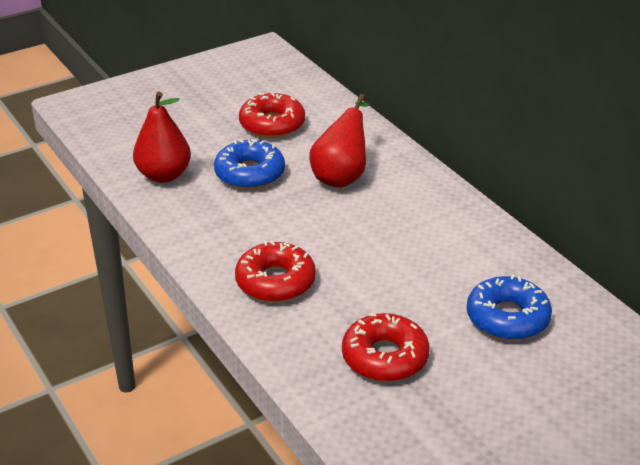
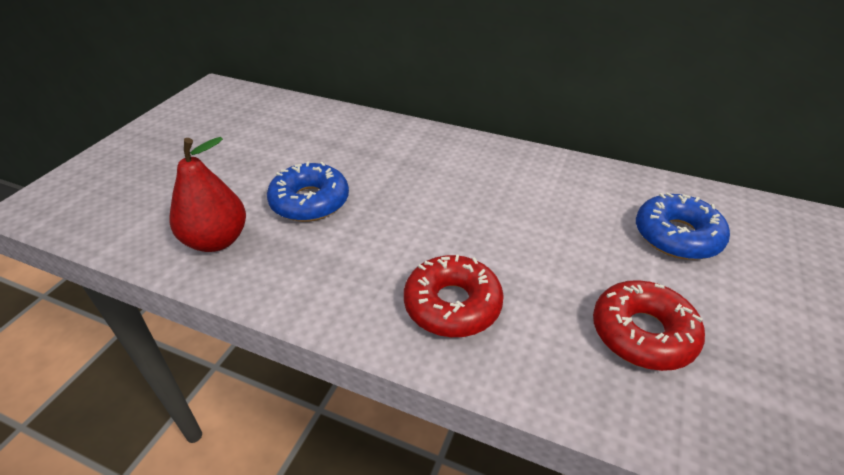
camera: 35 degrees left, 5 degrees up
red donut [239,93,305,138] -> none
red pear [309,94,369,188] -> none

